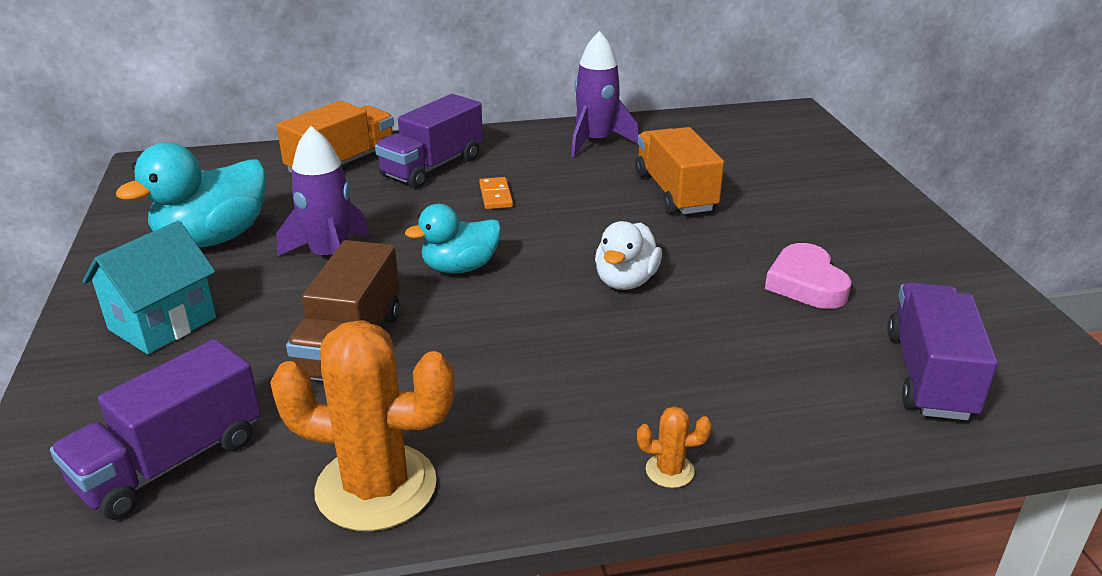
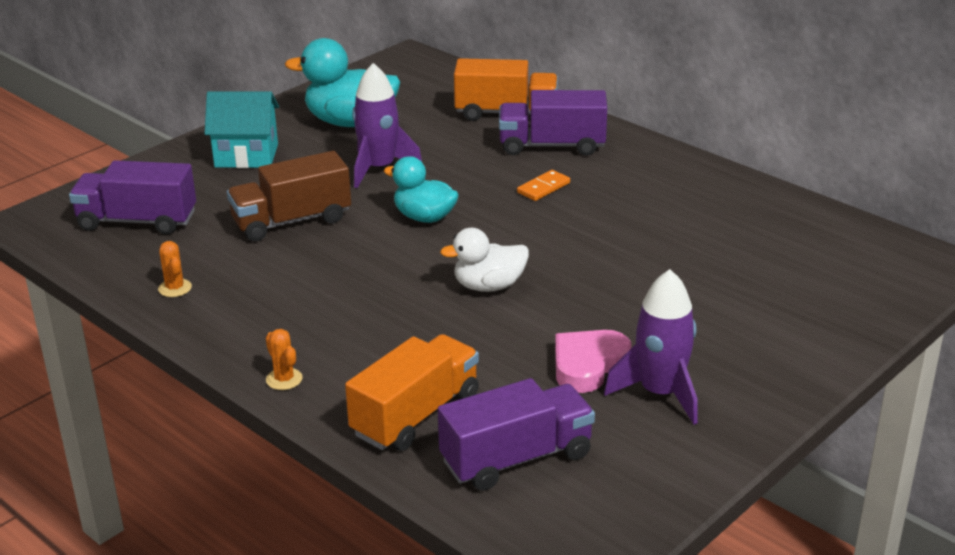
camera: 55 degrees right, 0 degrees up
orange cactus [270,320,455,531] -> orange cactus [158,241,192,297], size x0.41
purple rocket [571,31,639,158] -> purple rocket moved to [604,269,698,425]
orange truck [635,127,724,214] -> orange truck moved to [345,334,479,451]

